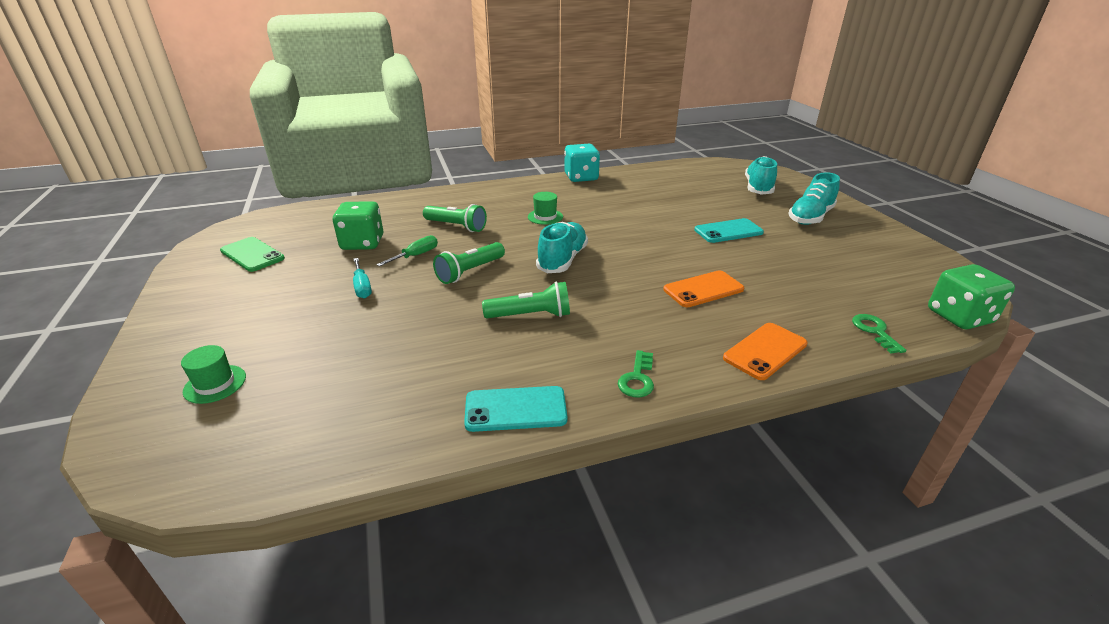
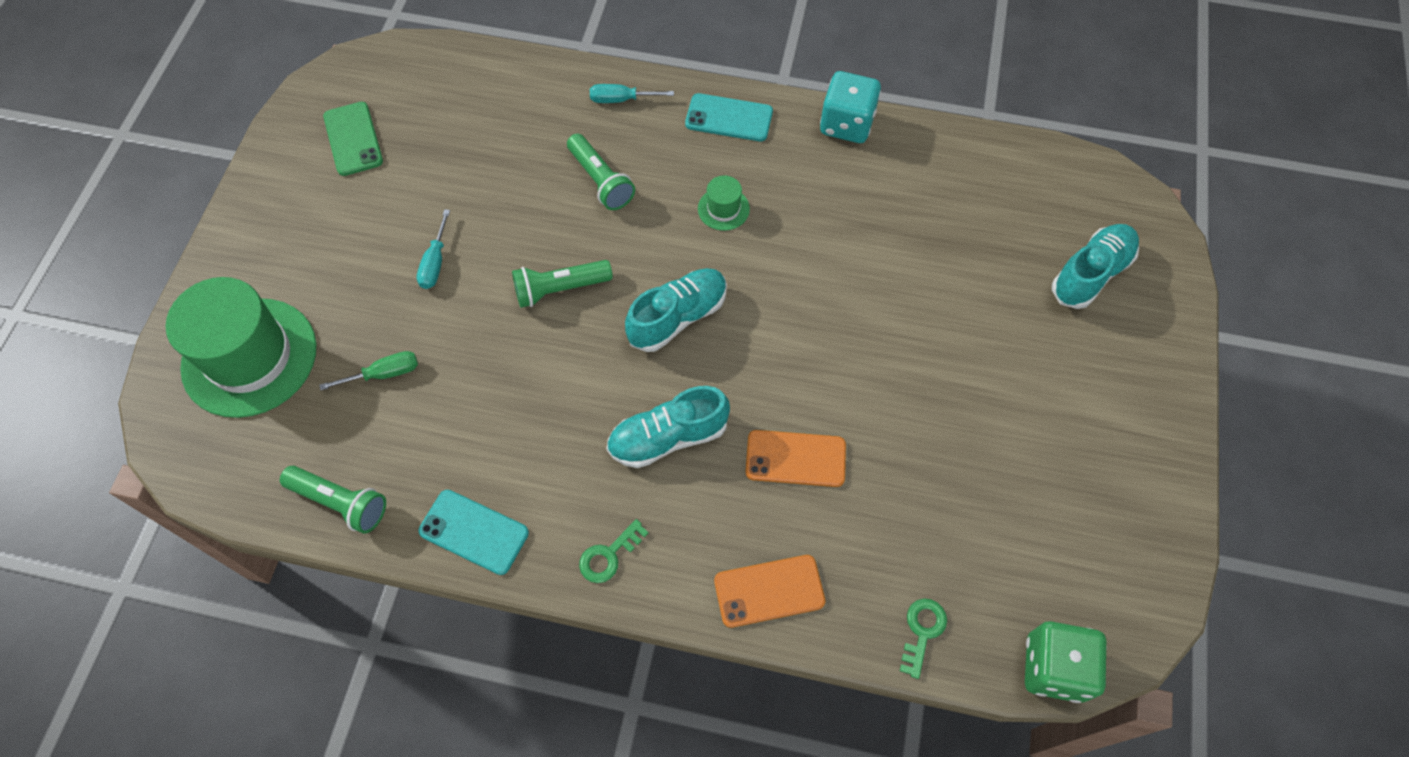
camera: 30 degrees right, 30 degrees up
green hat [181,345,246,404] -> green hat [166,277,317,418], size x2.37
green dice [333,201,383,250] -> none
green screwdriver [376,235,438,266] -> green screwdriver moved to [319,351,418,390]
green flashlight [482,282,570,318] -> green flashlight moved to [280,466,386,534]
turquoise phone [694,218,764,243] -> turquoise phone moved to [685,93,773,141]
turquoise shoe [788,172,840,225] -> turquoise shoe moved to [606,386,730,468]
none -> turquoise screwdriver [590,84,674,103]

